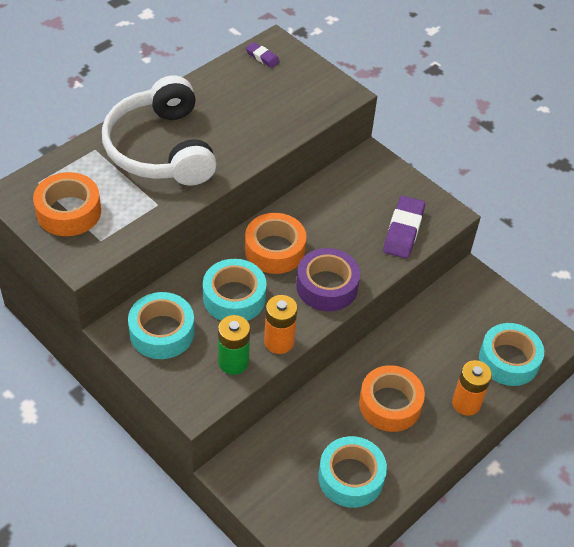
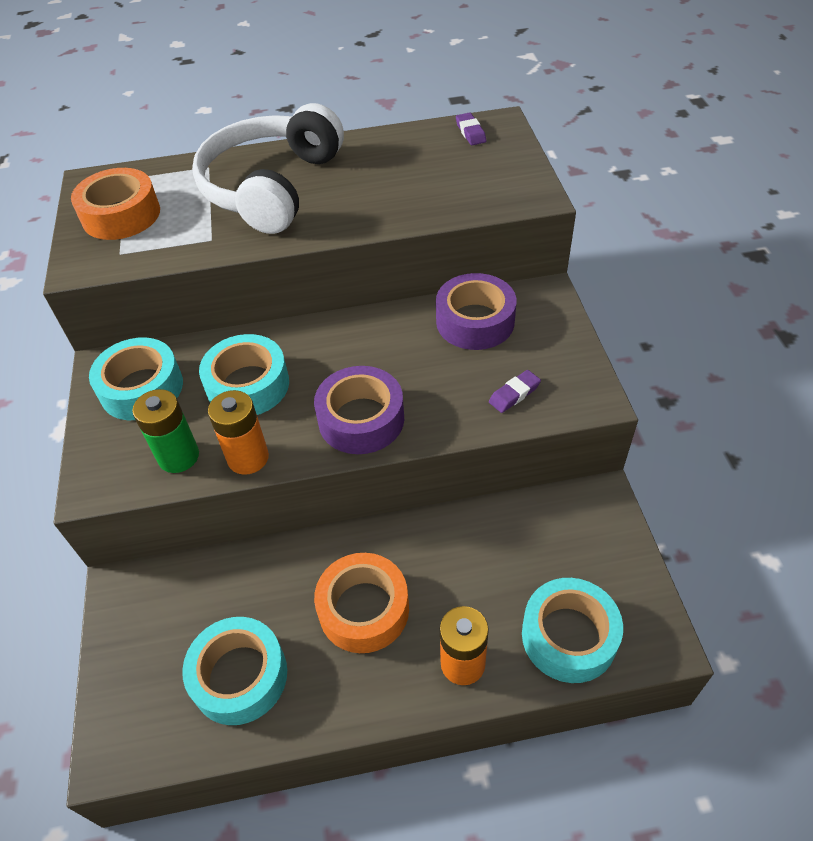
camera: 40 degrees right, 0 degrees up
orange tape [245,213,306,274] -> none
purple eraser [383,196,425,259] -> purple eraser [489,370,541,413], size x0.54
none -> purple tape [436,273,516,350]

